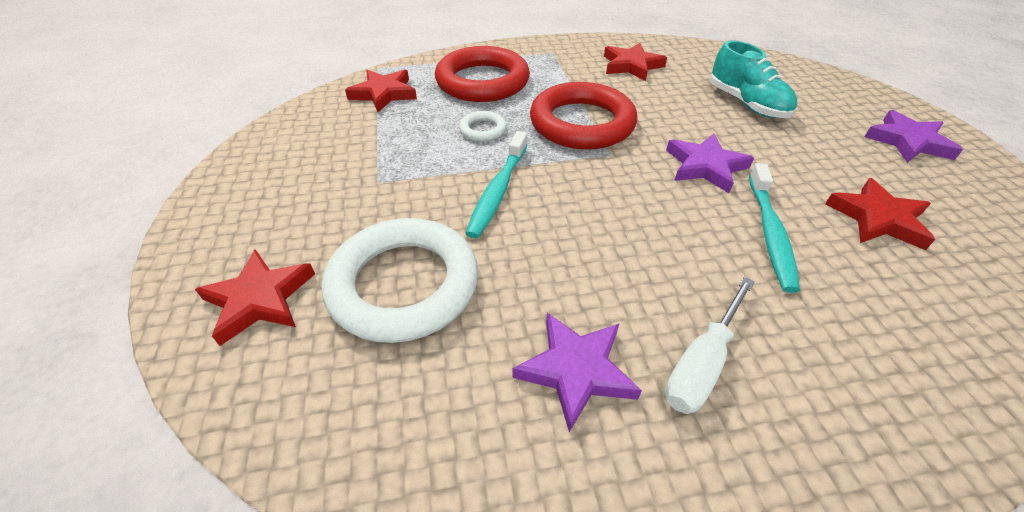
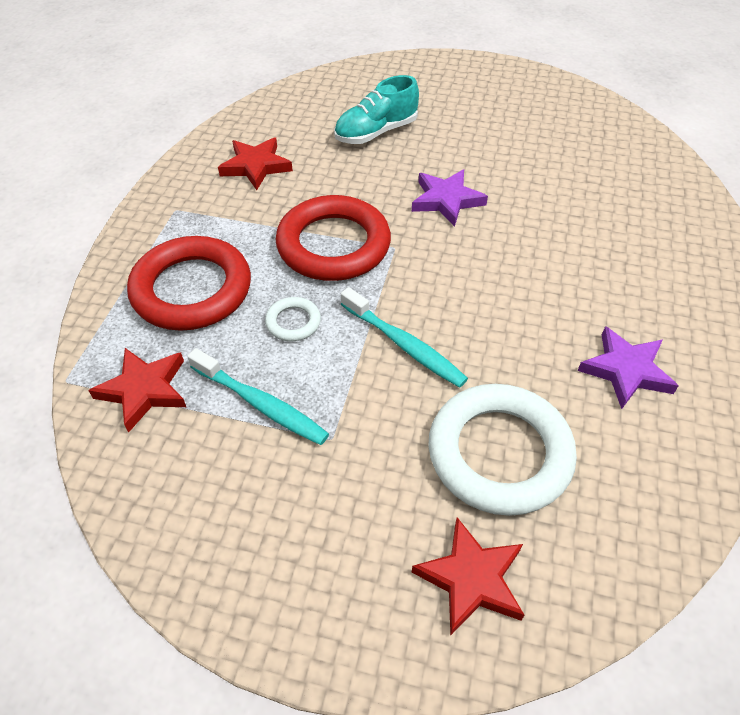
camera: 65 degrees left, 5 degrees up
white screwdriver [665,277,755,414] -> none
turquoise shoe [710,40,797,118] -> turquoise shoe turned 150 degrees clockwise [334,75,419,144]
turquoise toothbrush [749,163,800,293] -> turquoise toothbrush moved to [187,348,329,445]
red star [825,178,935,250] -> none
purple star [864,110,963,163] -> none

